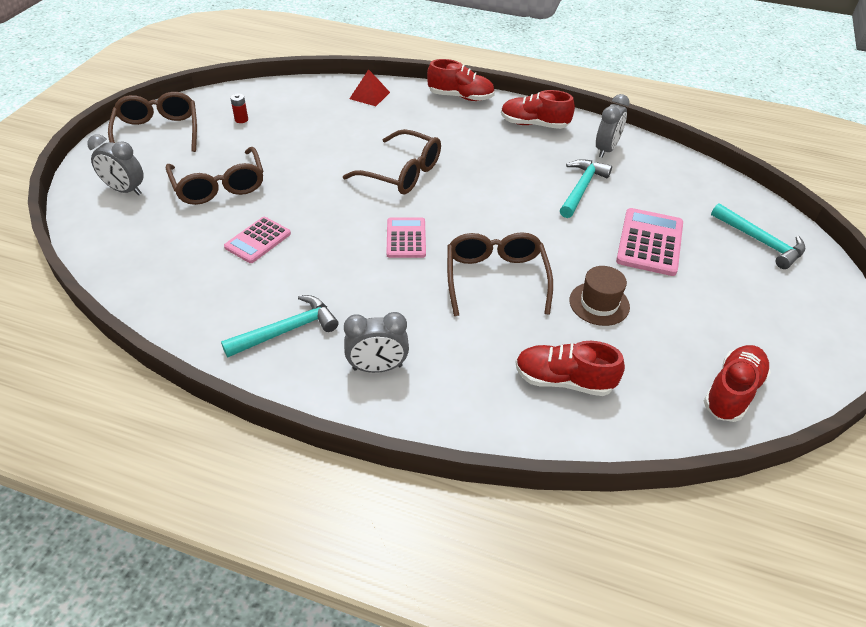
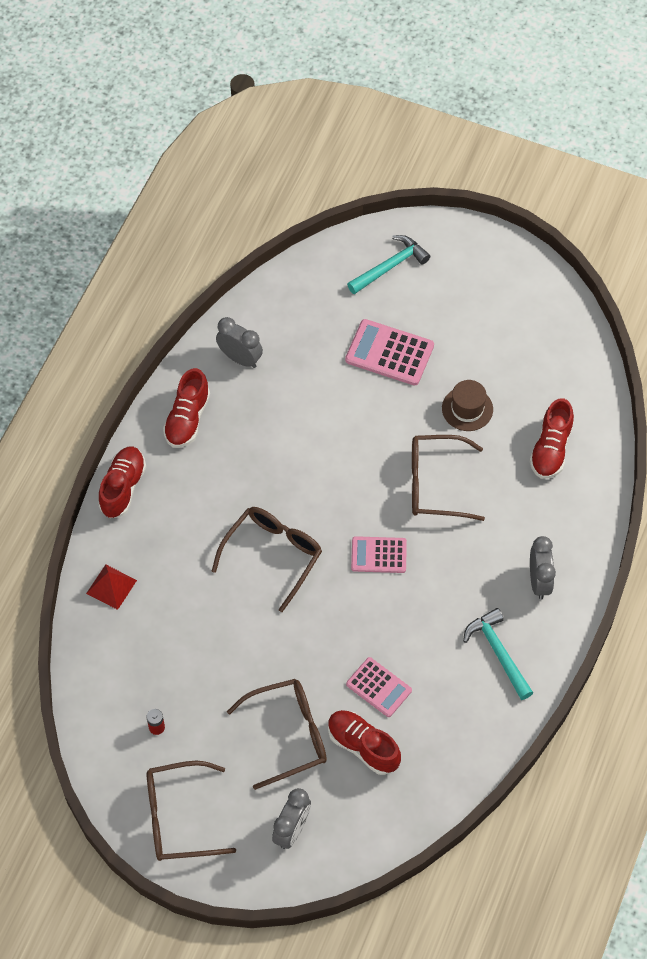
camera: 85 degrees left, 15 degrees up
turquoise hammer [560,159,612,218] -> none
red shoe [704,345,771,422] -> red shoe moved to [328,710,401,775]

